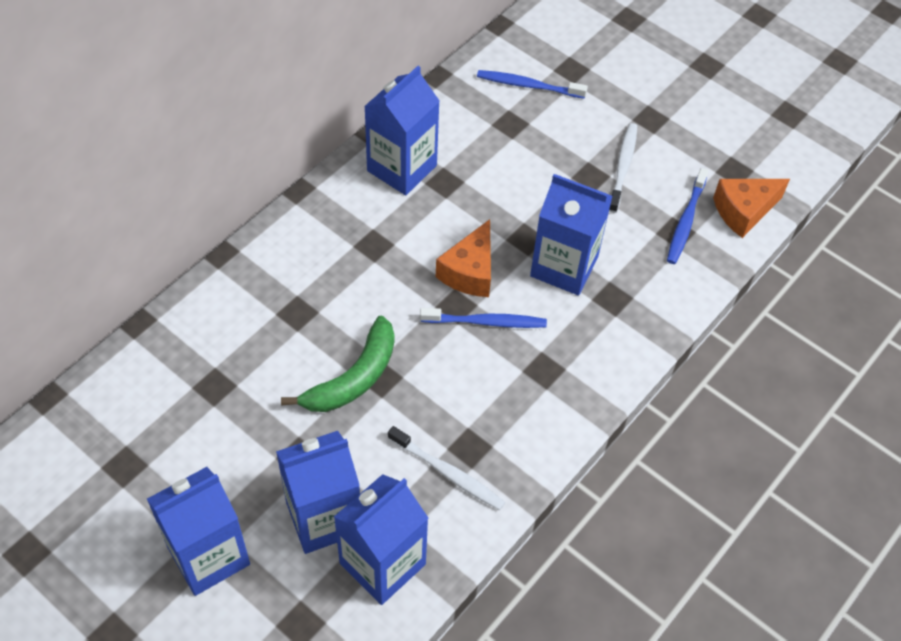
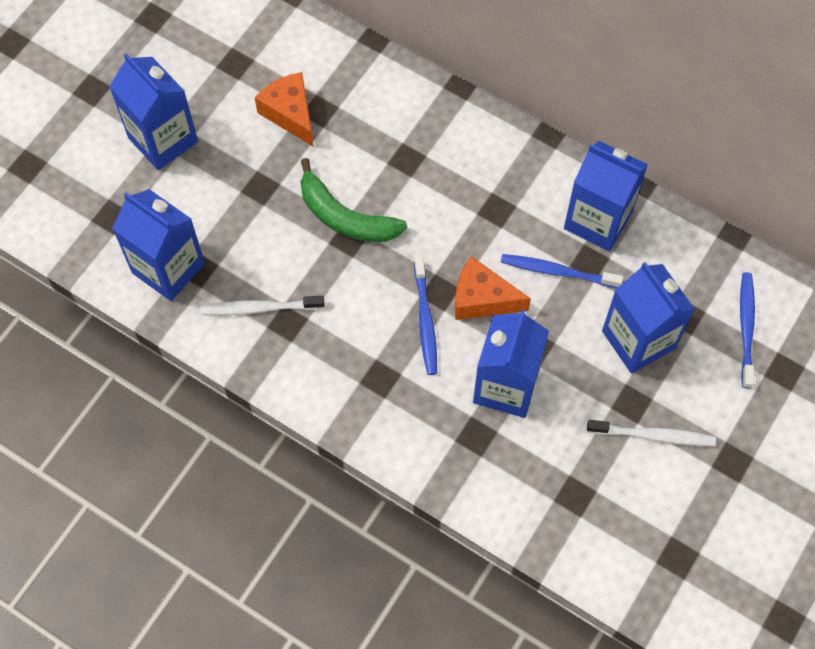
camera: 85 degrees right, 10 degrees up
blue carton [276,431,360,554] -> blue carton moved to [602,262,695,374]
white toothbrush [388,426,505,510] -> white toothbrush turned 60 degrees clockwise [200,296,324,315]
blue toothbrush [667,168,709,264] -> blue toothbrush moved to [501,254,623,288]
orange cheese [713,179,790,238] -> orange cheese moved to [254,72,314,147]

